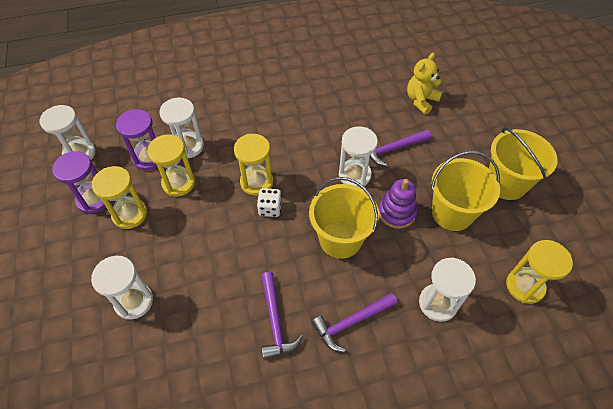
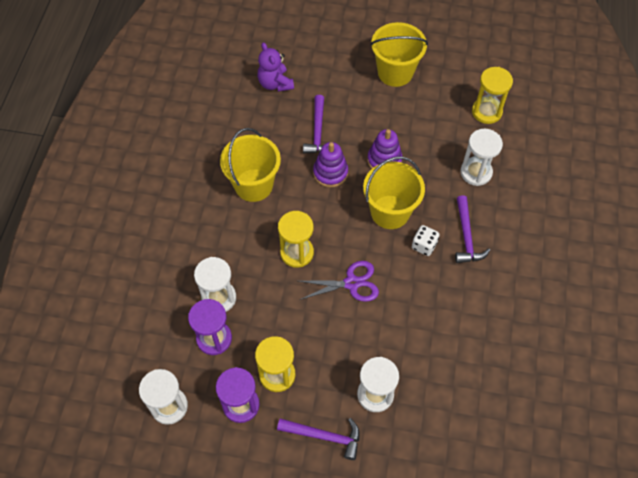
camera: 65 degrees left, 5 degrees up
yellow hourglass [147,134,195,196] -> none
white dice [257,188,282,217] -> white dice moved to [412,225,440,256]
purple hammer [261,272,303,360] -> purple hammer moved to [277,418,360,460]
white hourglass [339,126,378,188] -> purple stacking toy [313,142,348,187]
yellow teddy bear [407,53,442,114] -> purple teddy bear [258,42,294,92]
yellow bucket [431,151,500,231] -> yellow bucket moved to [220,128,281,202]
none -> purple scissors [298,261,379,302]

